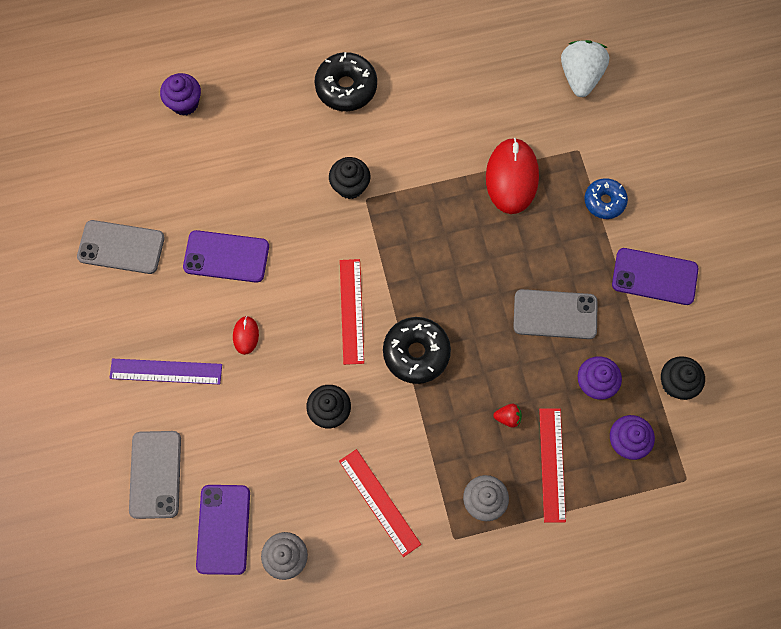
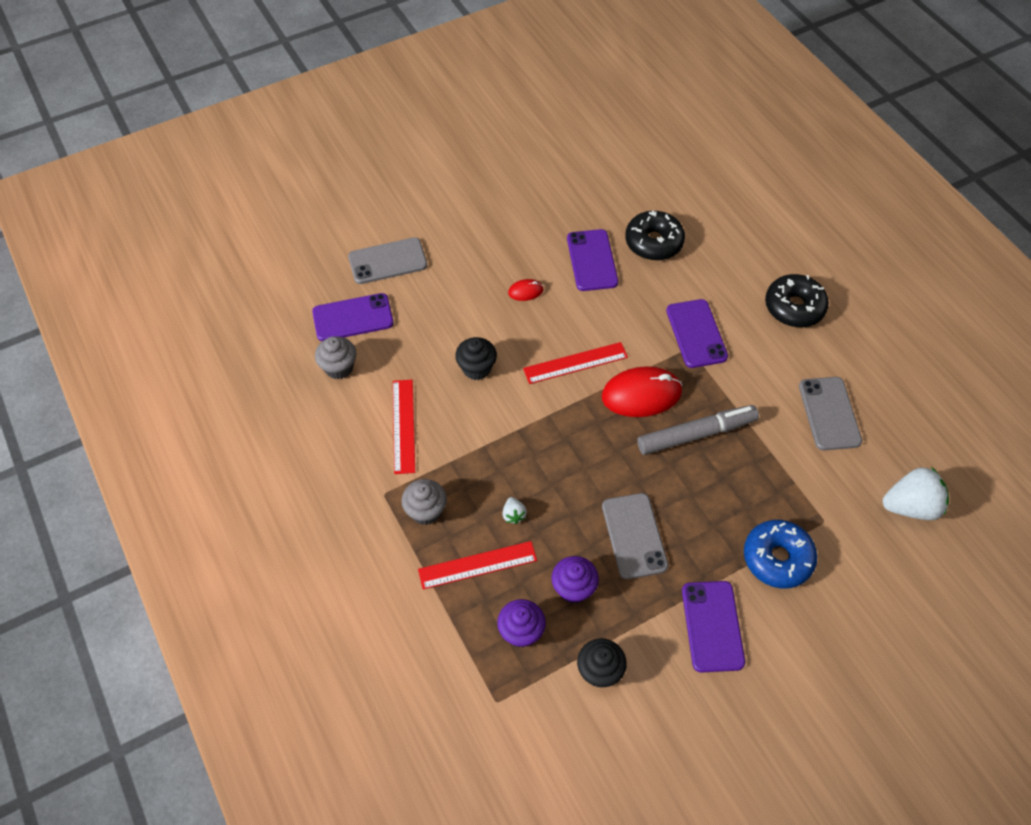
camera: 75 degrees right, 15 degrees down
grey phone [77,220,165,274] -> grey phone moved to [799,377,862,450]
purple ruler [109,359,222,384] -> none
purple cupcake [160,73,201,116] -> none
black cupcake [329,157,370,199] -> purple phone [666,299,728,368]
red ruler [339,449,421,557] -> red ruler turned 45 degrees counterclockwise [393,380,415,474]
black donut [383,317,451,384] -> black donut moved to [625,211,685,261]
red mouse [486,138,539,214] -> red mouse moved to [602,366,682,417]
red strawberry [493,404,522,428] -> white strawberry [502,497,527,524]
blue donut [584,178,628,219] -> blue donut [744,520,817,589], size x1.52
none -> grey marker [637,405,759,455]

